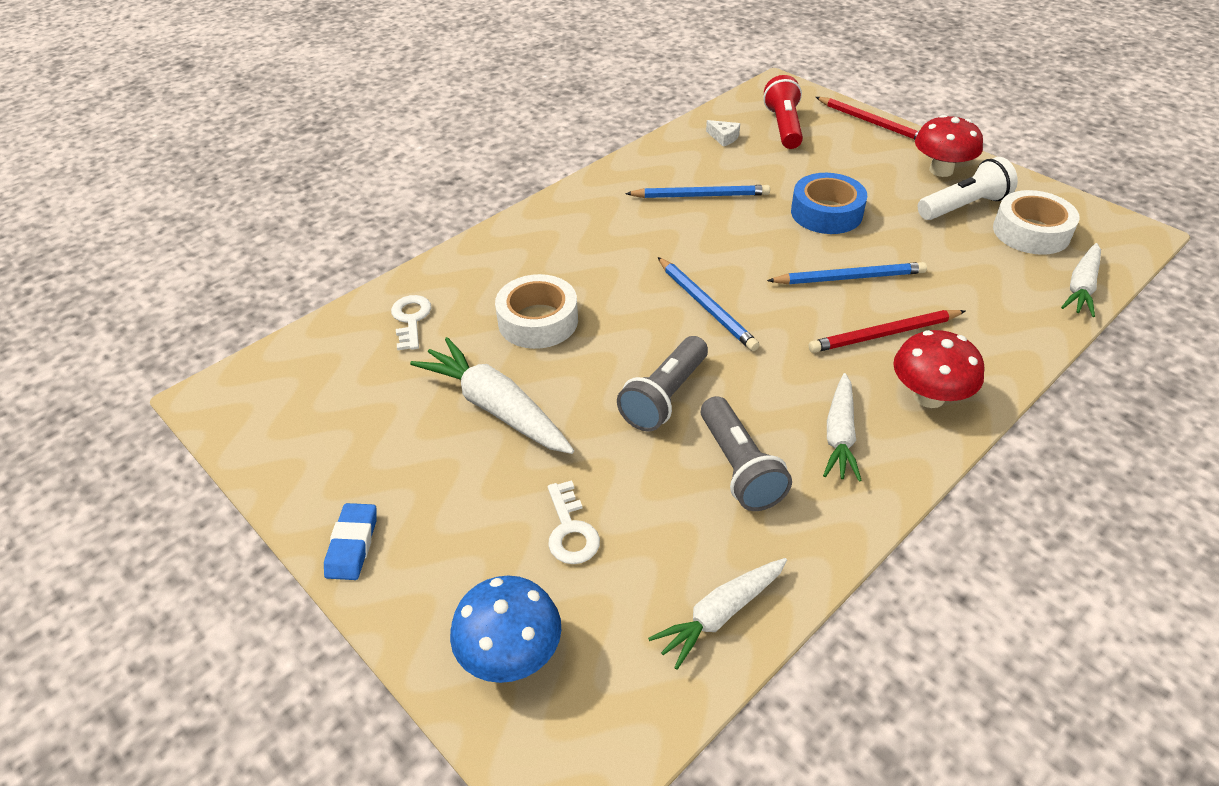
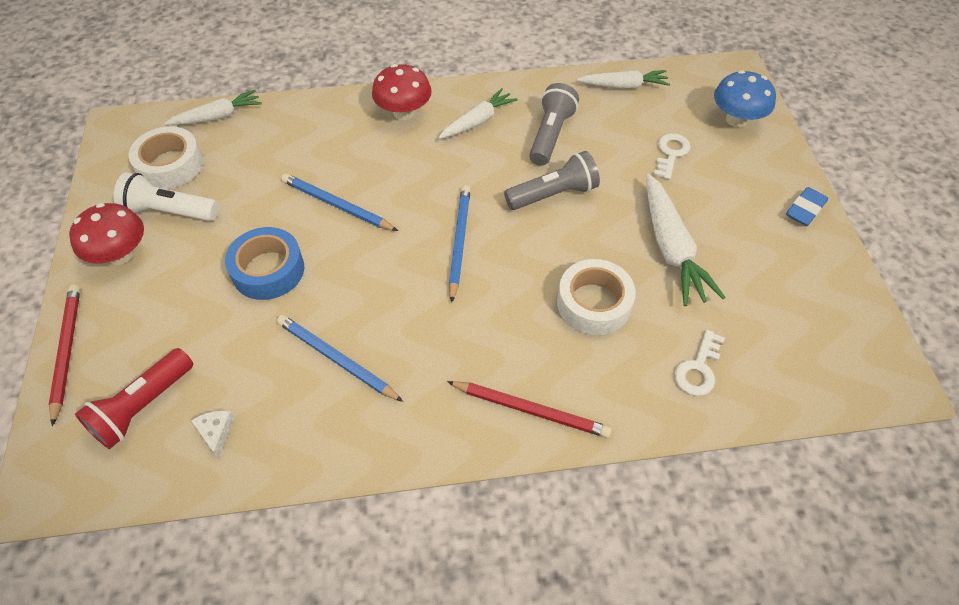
camera: 145 degrees left, 10 degrees up
red pencil [809,310,966,353] -> red pencil moved to [447,381,612,438]

